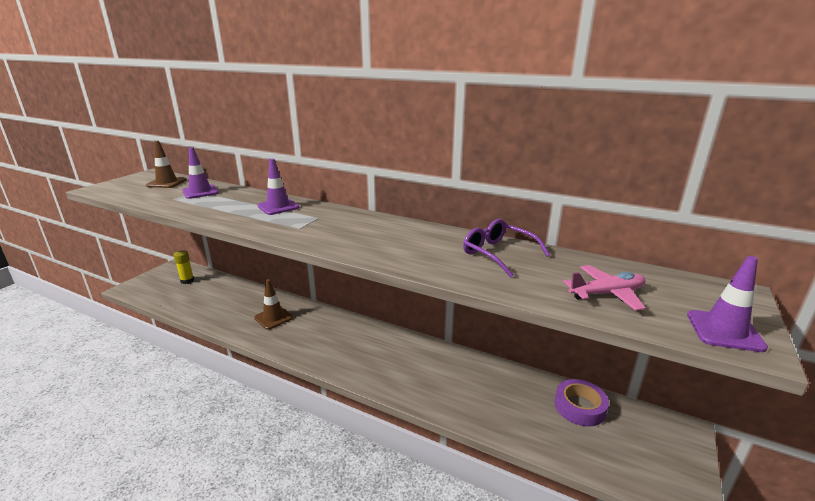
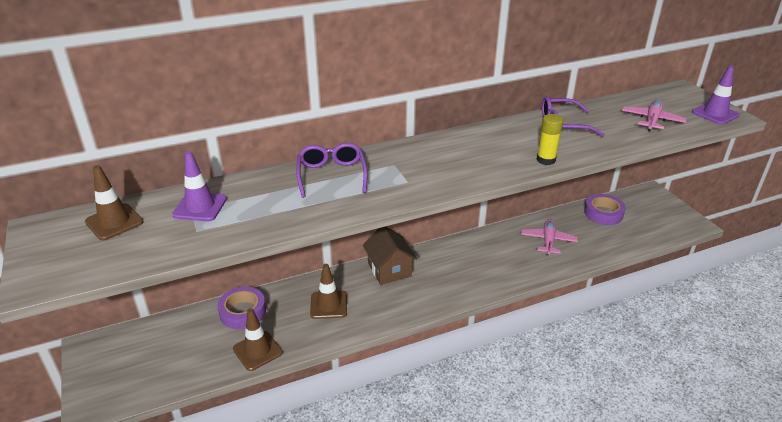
camera: 50 degrees left, 10 degrees up
yellow glue stick [174,250,194,284] -> yellow glue stick moved to [537,114,563,165]
purple traffic cone [257,159,299,215] -> purple glasses [296,143,368,198]
none -> purple tape [218,287,266,329]
none -> brown traffic cone [233,308,283,371]
none -> brown house [363,227,417,285]
none -> pink plane [521,219,578,255]

